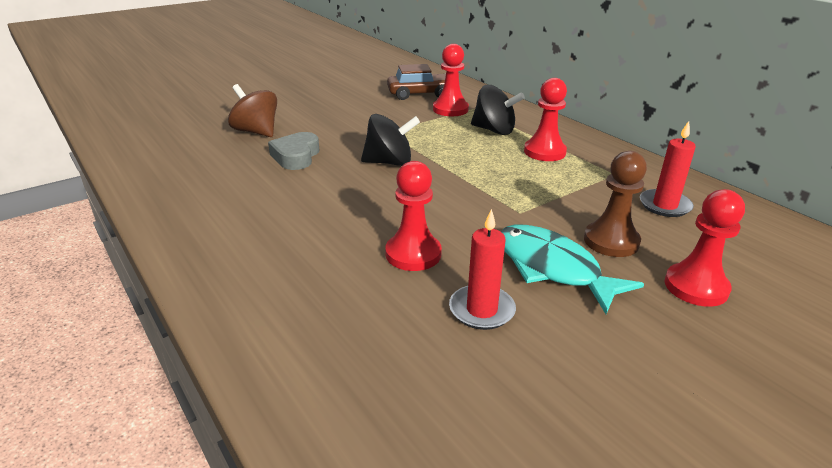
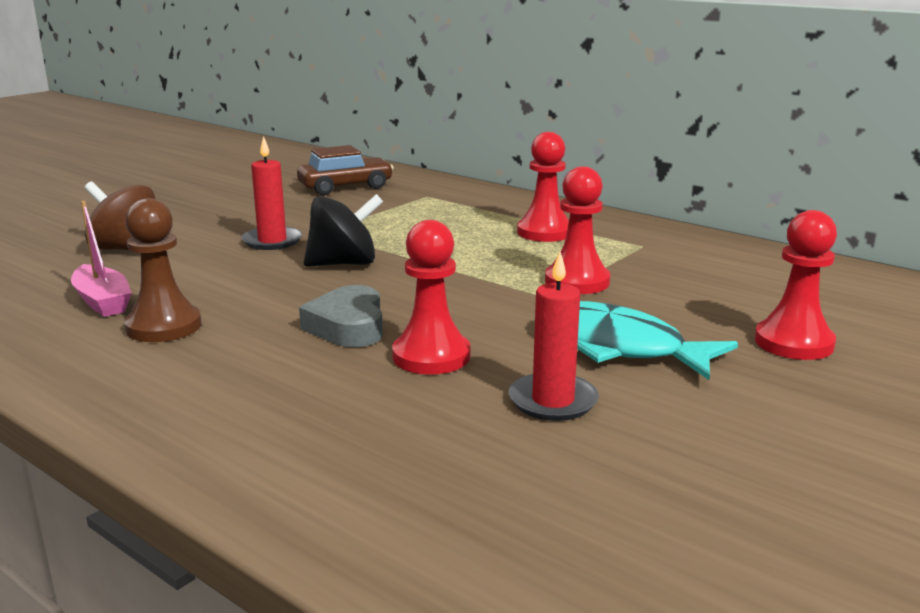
camera: 15 degrees left, 10 degrees down
grey heart [268,132,319,170] -> grey heart moved to [299,285,383,348]
red pawn [433,44,469,116] -> red pawn moved to [545,166,610,294]
black spinning top [471,85,525,135] -> none
brown pawn [584,151,647,257] -> brown pawn moved to [124,198,201,342]
red candle [640,121,696,217] -> red candle moved to [241,136,302,250]
none -> pink boat [71,201,132,317]

